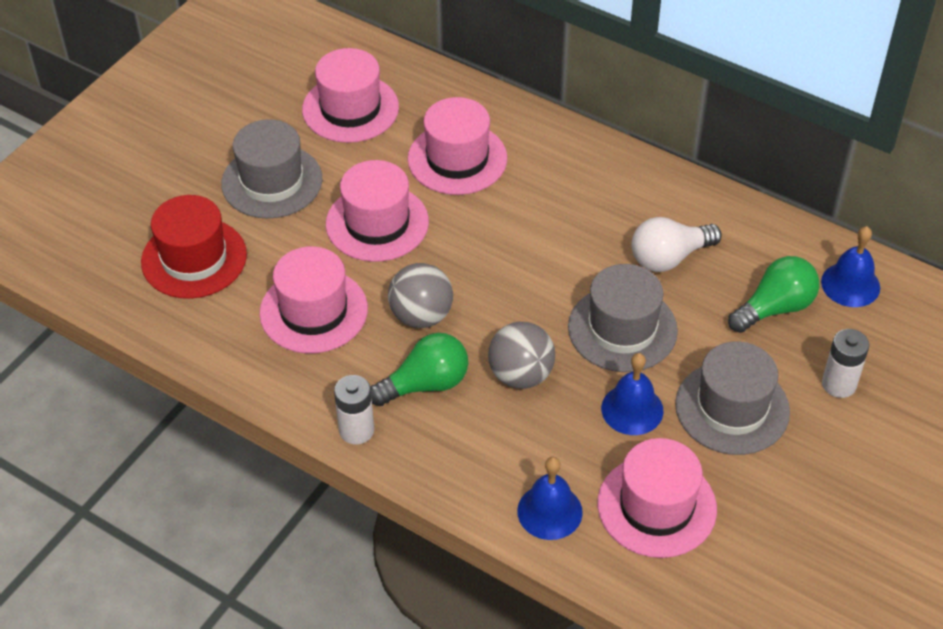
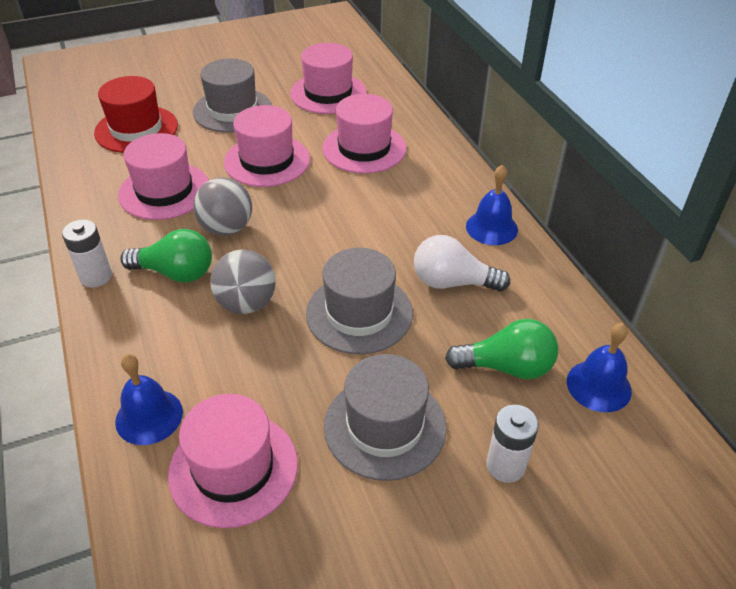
camera: 35 degrees right, 5 degrees down
blue bell [601,353,664,435] -> blue bell moved to [466,165,518,245]

